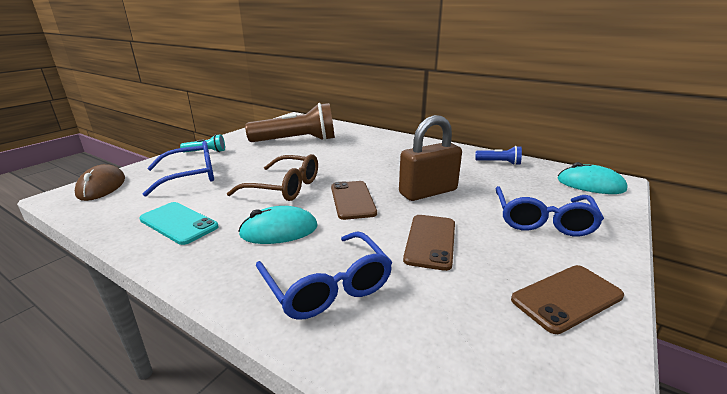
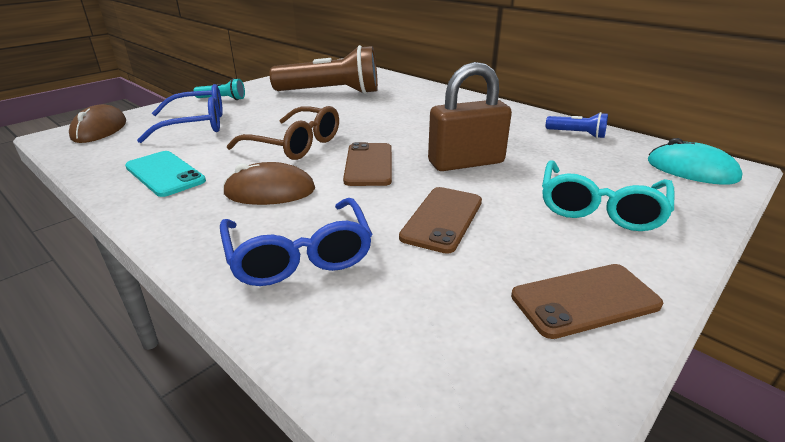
camera: 10 degrees right, 5 degrees up
turquoise mouse [239,206,318,244] -> brown mouse [223,162,315,205]
blue glasses [496,186,604,236] -> turquoise glasses [542,160,675,231]

